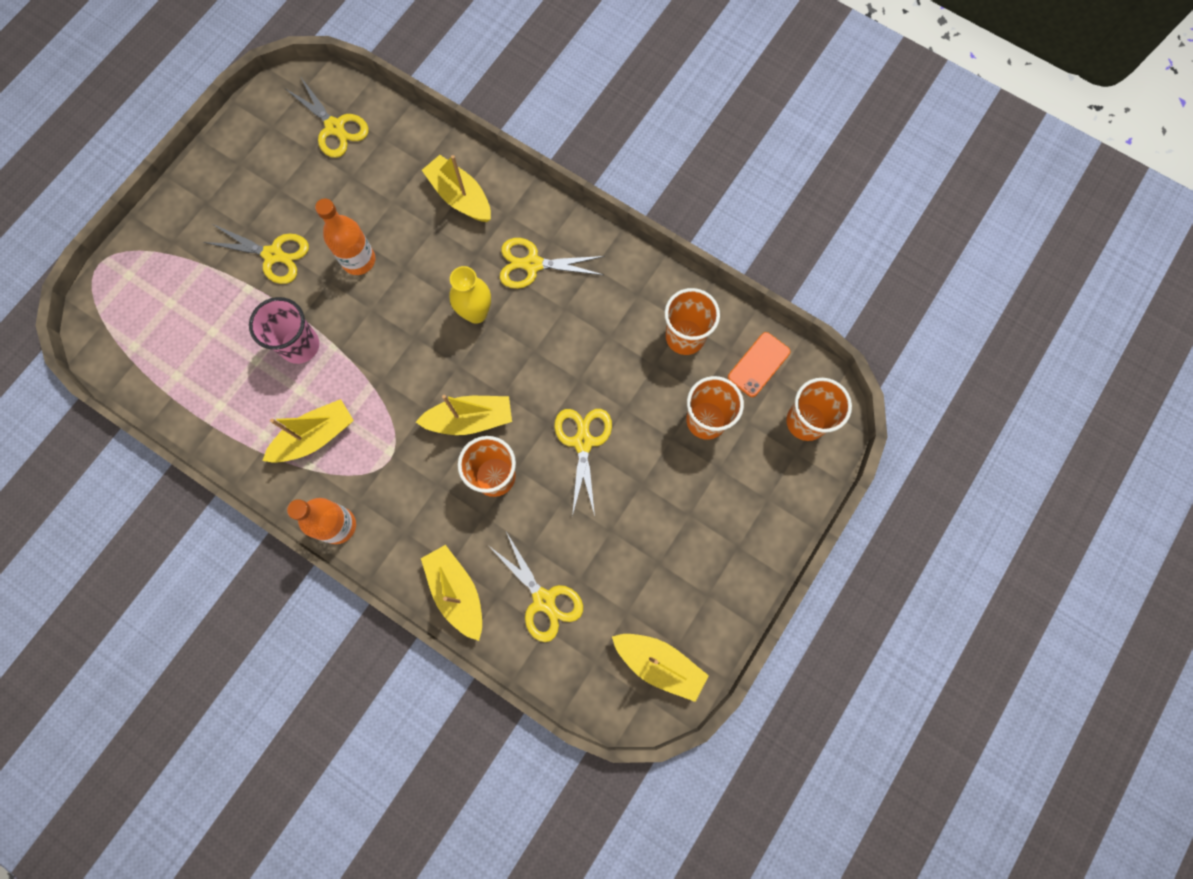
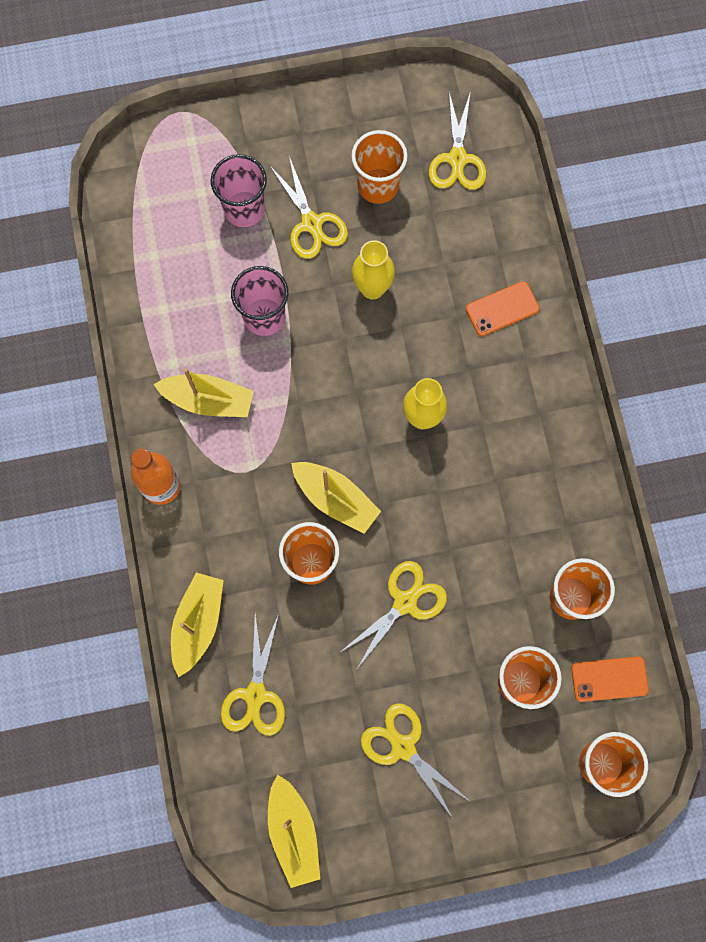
camera: 45 degrees right, 0 degrees up
orange bottle [315,198,375,275] -> yellow vase [352,240,395,300]
yellow boat [422,155,491,222] -> orange phone [466,281,539,336]
yellow scissors [500,238,605,289] -> yellow scissors moved to [361,703,471,820]
none -> pink cup [210,154,267,227]
none -> orange cup [351,130,408,204]

